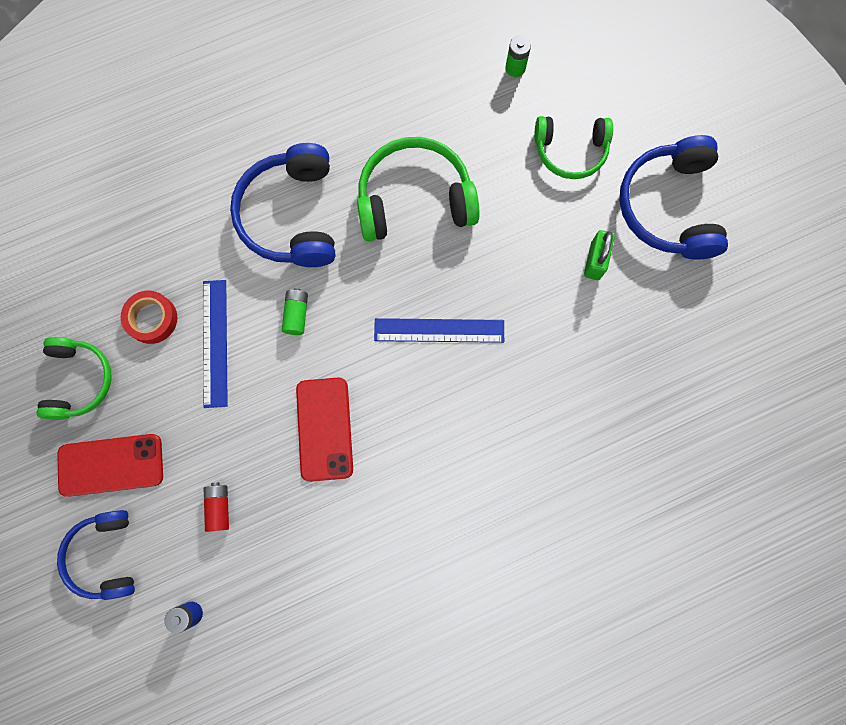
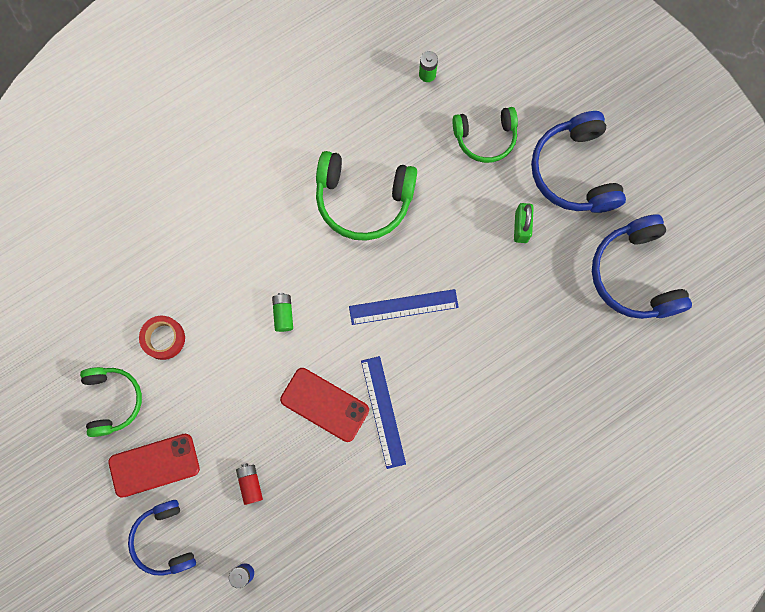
camera: 10 degrees left, 0 degrees up
blue ruler [203,280,228,408] -> blue ruler moved to [361,356,406,469]
blue headphones [230,143,335,267] -> blue headphones moved to [592,215,692,319]
red phone [296,377,353,482] -> red phone turned 45 degrees counterclockwise [280,368,369,442]
green headphones [357,137,480,241] -> green headphones turned 150 degrees counterclockwise [316,151,417,241]

